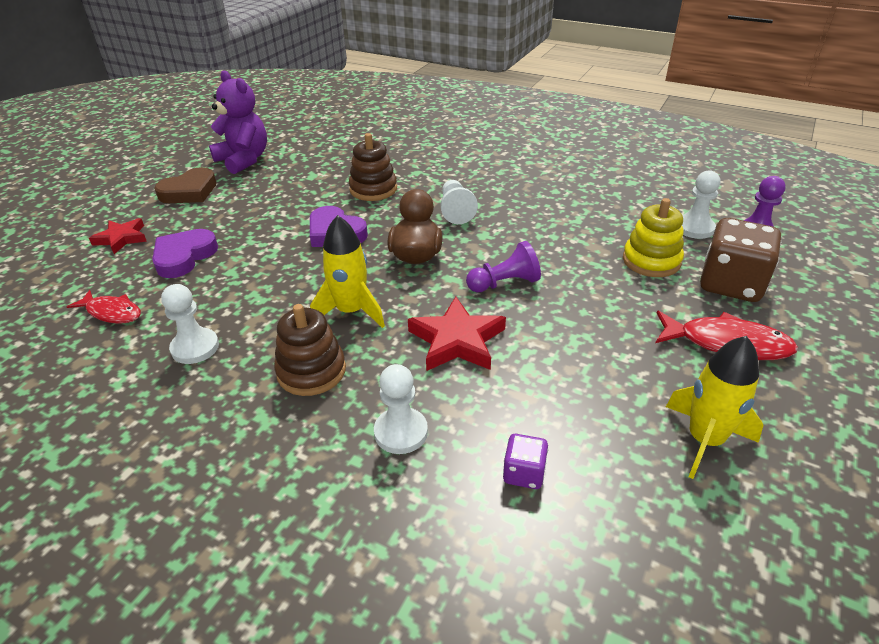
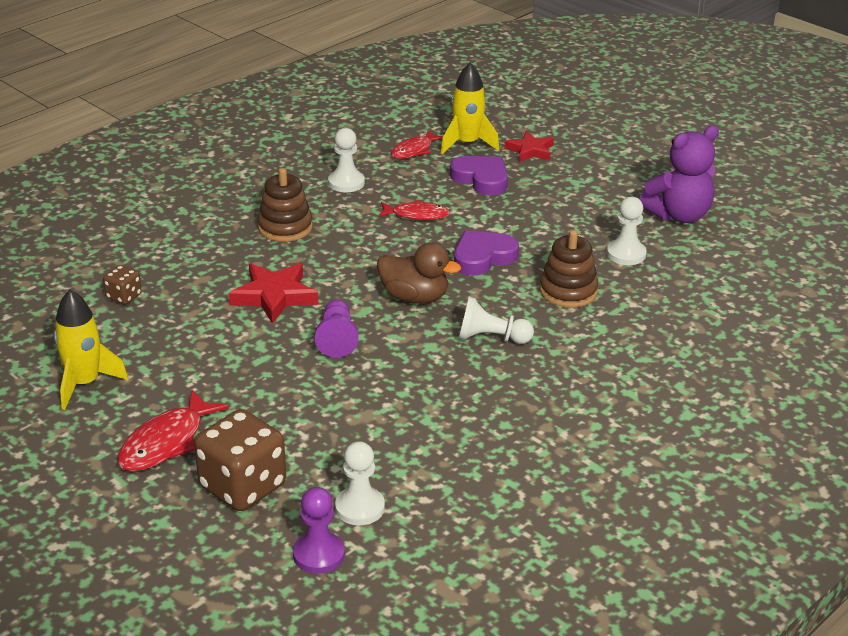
camera: 105 degrees right, 5 degrees down
brown heart [154,167,216,203] -> none
yellow rocket [310,215,385,328] -> yellow rocket moved to [441,62,499,154]
white pawn [374,364,428,454] -> white pawn moved to [607,197,647,265]
purple dice [503,434,548,489] -> brown dice [103,265,142,305]
yellow stacking toy [623,198,684,277] -> none
none -> red fish [378,200,450,220]

